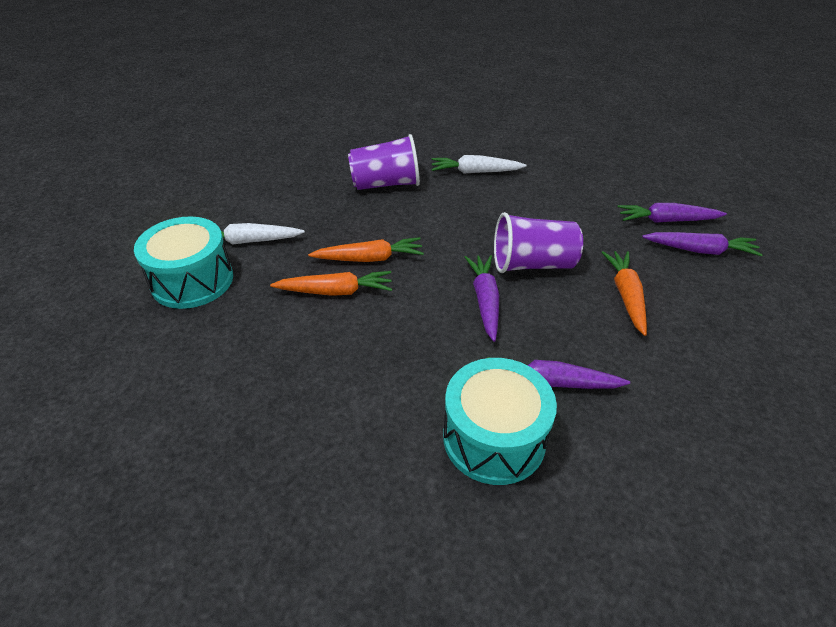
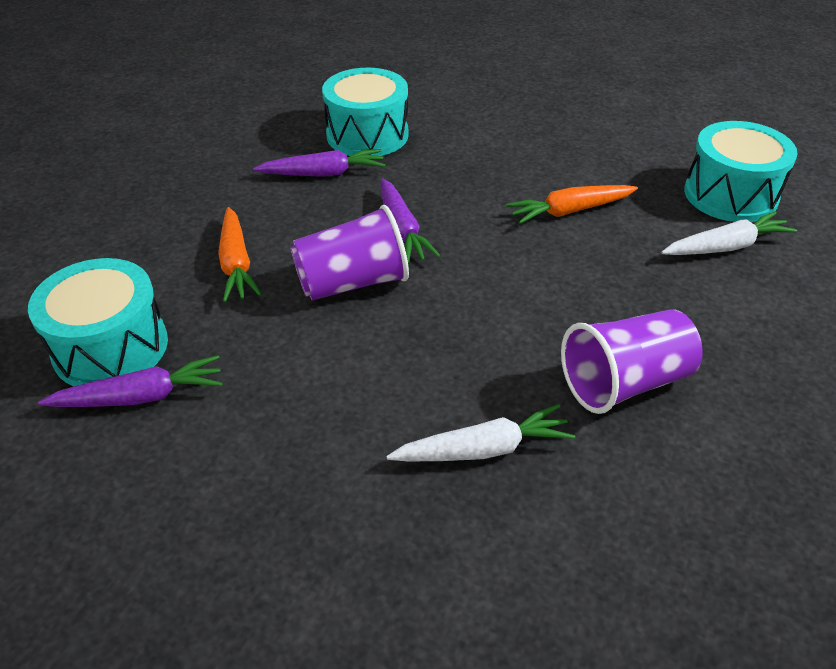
camera: 165 degrees right, 0 degrees up
orange carrot [308,237,424,262] -> none
purple carrot [642,232,763,256] -> turquoise drum [28,258,168,386]

